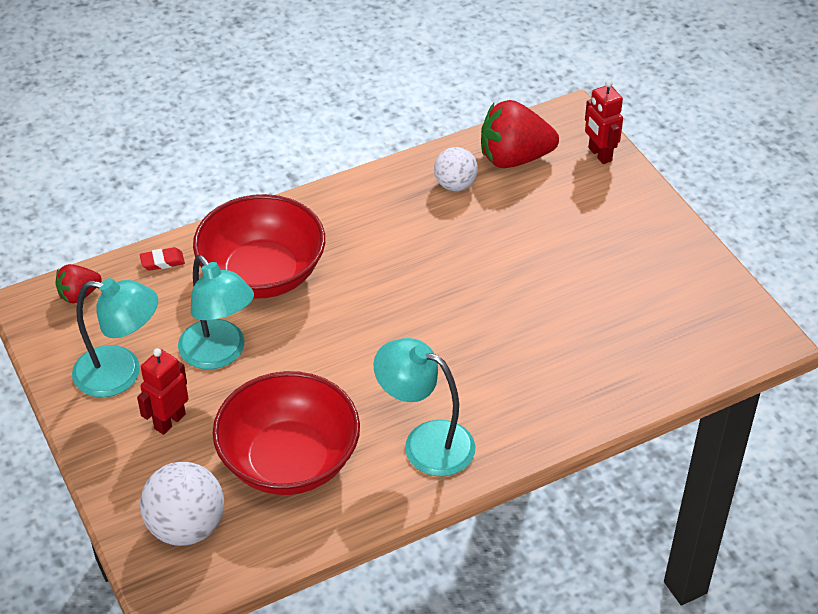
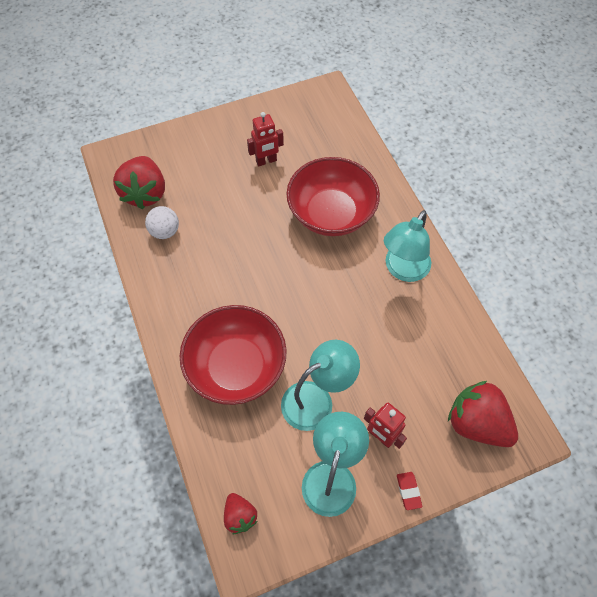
camera: 85 degrees left, 15 degrees up
red eraser [140,247,185,271] -> red eraser moved to [397,472,422,510]
white ball [140,462,224,546] -> red strawberry [448,381,518,447]
red bowl [213,371,360,495] -> red bowl moved to [286,157,380,236]
red robot [585,80,623,164] -> red robot moved to [247,112,284,166]

